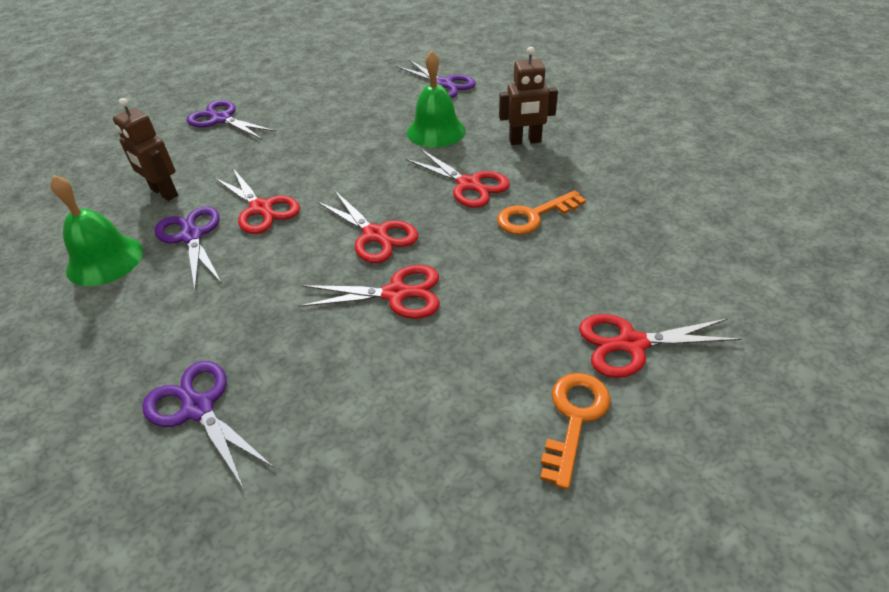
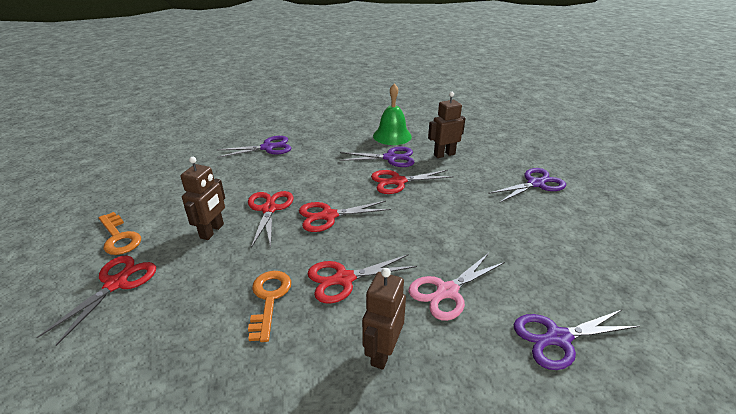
camera: 115 degrees right, 10 degrees down
red scissors [298,265,440,319] -> red scissors turned 150 degrees clockwise [248,191,293,248]
green bell [407,50,466,148] -> pink scissors [408,253,505,321]
none -> brown robot [180,157,225,240]

